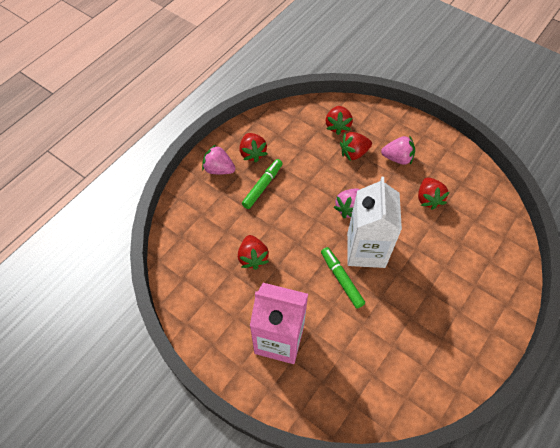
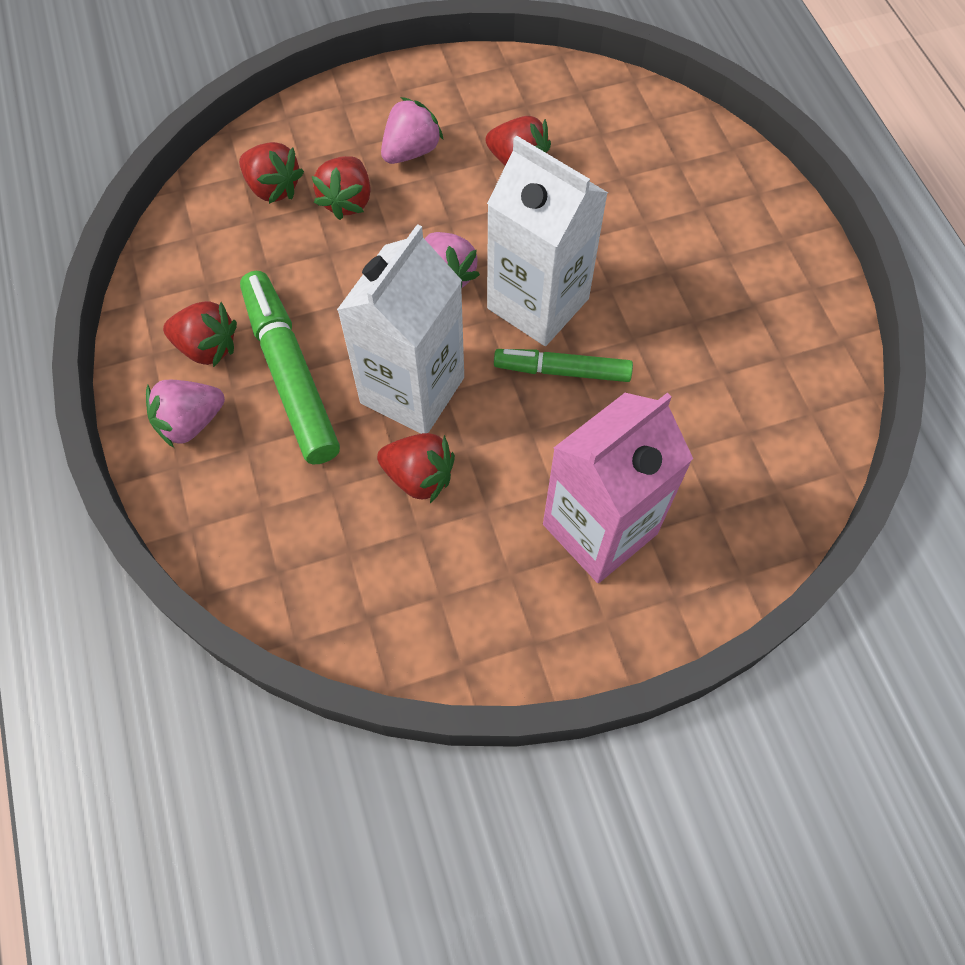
camera: 55 degrees left, 5 degrees up
green marker [242,159,283,209] -> green marker [240,271,340,465], size x1.61
none -> white carton [337,224,464,434]

